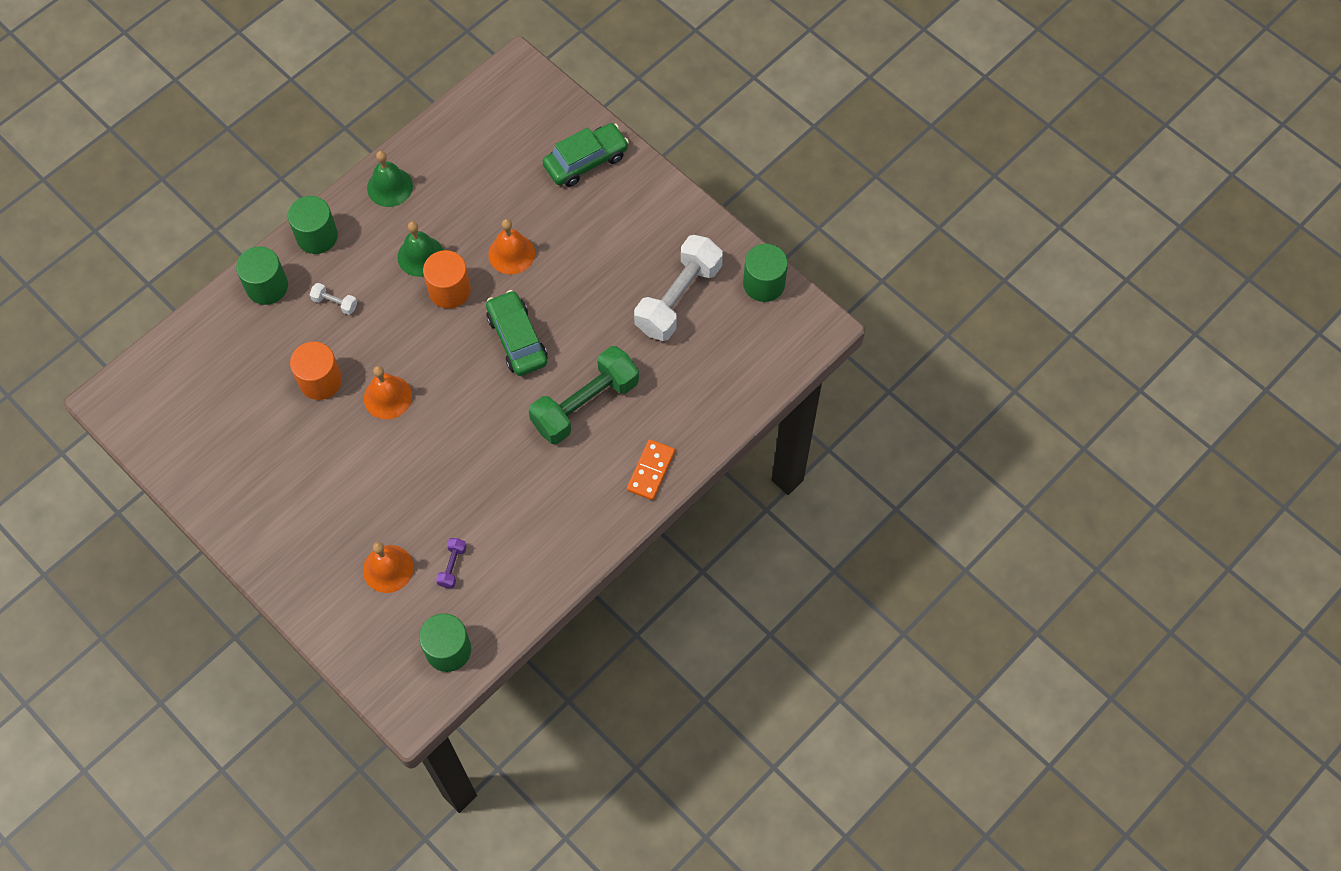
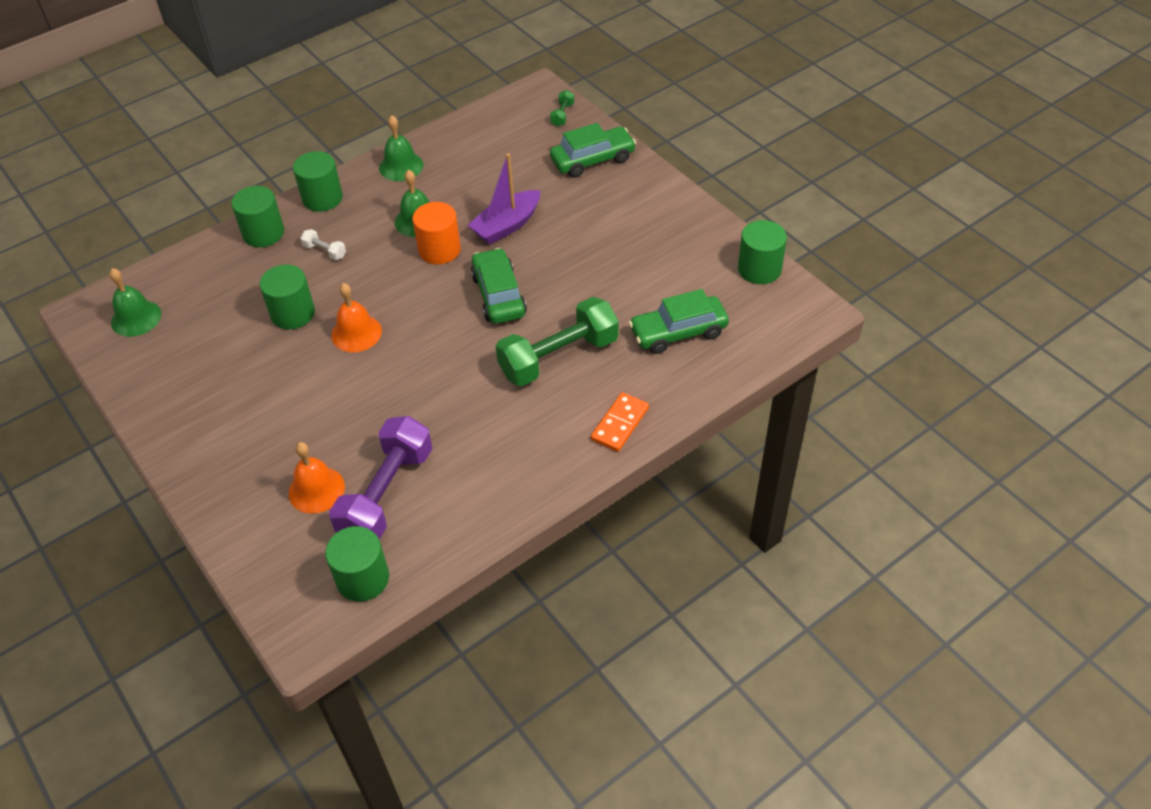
camera: 10 degrees right, 15 degrees down
orange cylinder [290,342,342,400] -> green cylinder [260,265,315,330]
purple dumbbell [436,538,467,588] -> purple dumbbell [329,416,433,539], size x2.42
orange bell [488,219,535,274] -> purple boat [468,153,541,245]
white dumbbell [634,235,723,341] -> none
none -> green bell [109,268,161,337]
none -> green dumbbell [550,90,574,127]
none -> green car [629,289,729,354]

